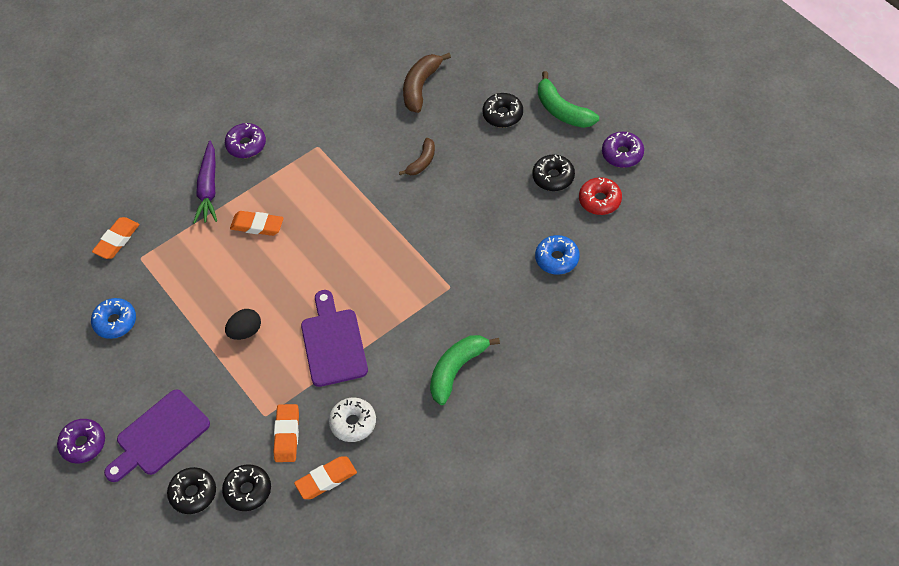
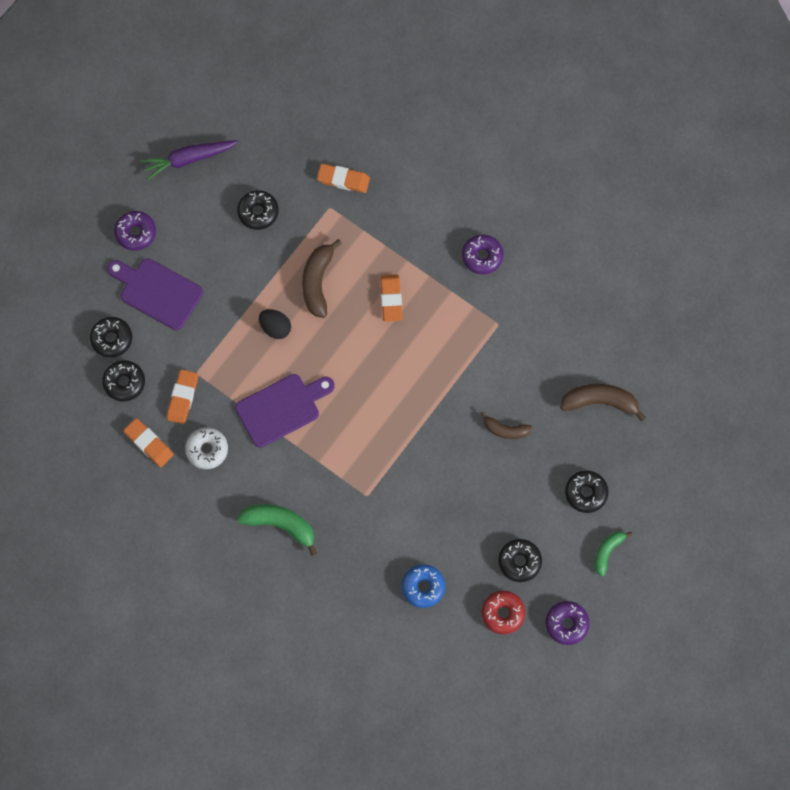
camera: 70 degrees right, 15 degrees up
blue donut [91,298,136,339] -> black donut [237,190,279,230]
purple carrot [193,141,217,224] -> purple carrot moved to [141,140,239,180]
orange eraser [273,404,299,462] -> orange eraser turned 60 degrees counterclockwise [167,369,198,424]
green banana [538,71,599,128] -> green banana [595,531,632,576], size x0.63
none -> brown banana [302,239,342,318]

